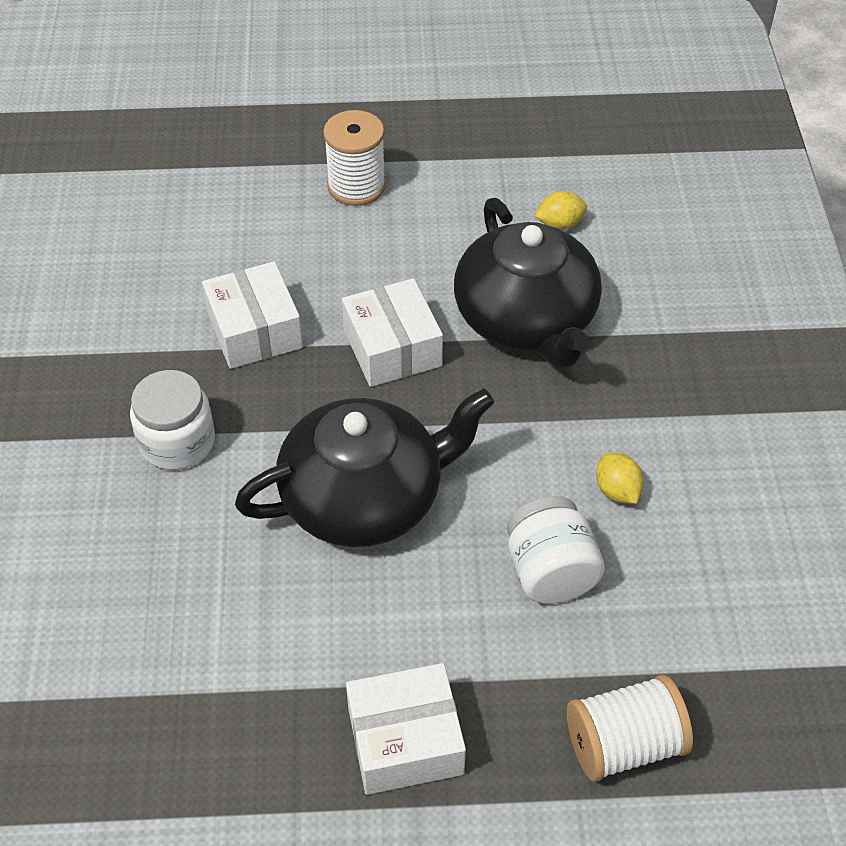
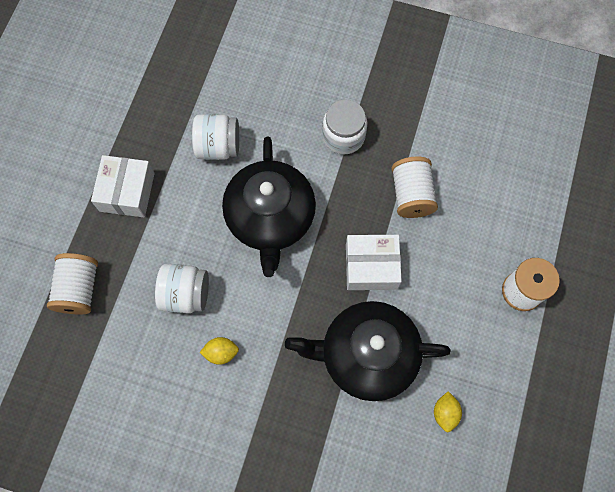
camera: 110 degrees right, 20 degrees up
white box [202,261,303,369] -> white spool [391,156,438,218]
none -> white jar [192,114,239,160]

